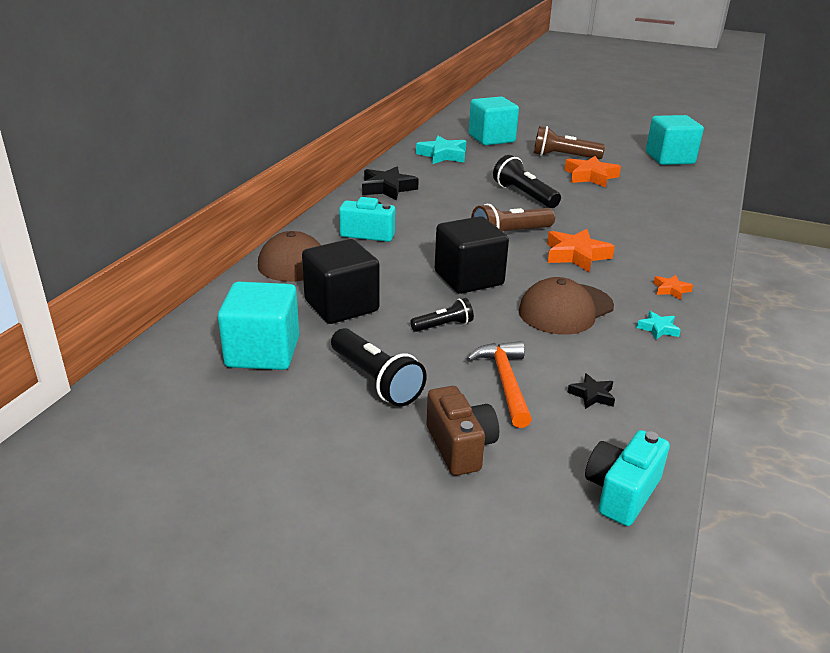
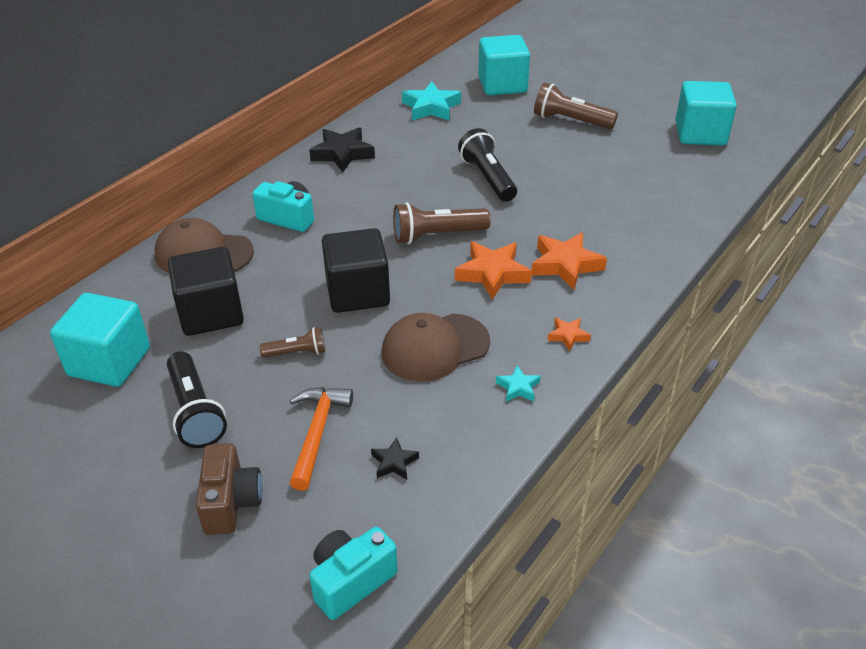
camera: 15 degrees right, 10 degrees up
black flashlight [410,298,474,332] -> brown flashlight [260,327,326,358]
orange star [565,156,621,187] -> orange star moved to [532,232,607,290]

